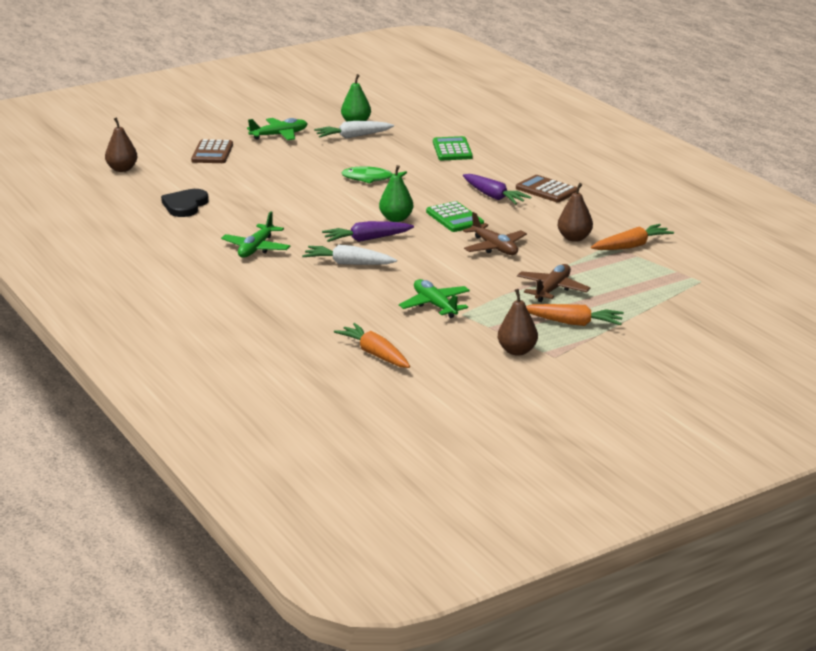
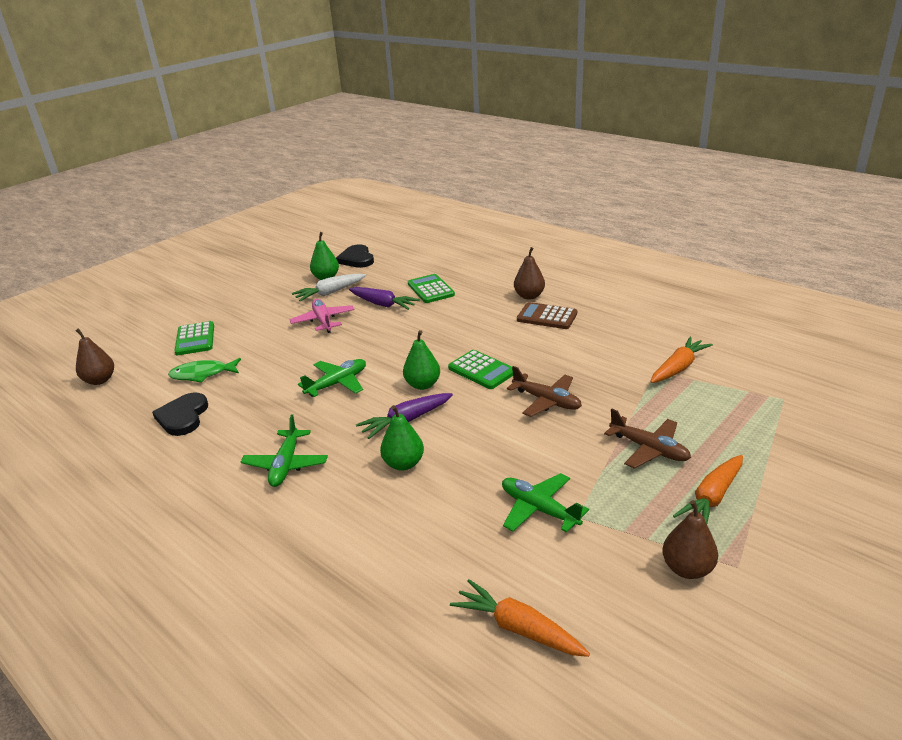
camera: 15 degrees left, 5 degrees up
brown calculator [191,139,233,163] -> green calculator [175,321,214,355]
green plane [247,118,308,140] -> green plane moved to [298,359,366,397]
white carrot [302,244,397,265] -> green pear [380,405,424,471]
green fish [341,166,407,184] -> green fish moved to [168,358,241,383]
purple carrot [463,174,532,204] -> purple carrot moved to [349,287,420,310]
brown plane [517,264,591,302] -> brown plane turned 120 degrees clockwise [604,409,691,469]
orange carrot [526,304,624,326] -> orange carrot turned 135 degrees clockwise [673,455,743,524]
brown pear [558,183,593,242] -> brown pear moved to [514,247,545,300]
none -> pink plane [290,299,354,333]
none -> black heart [336,244,374,268]

